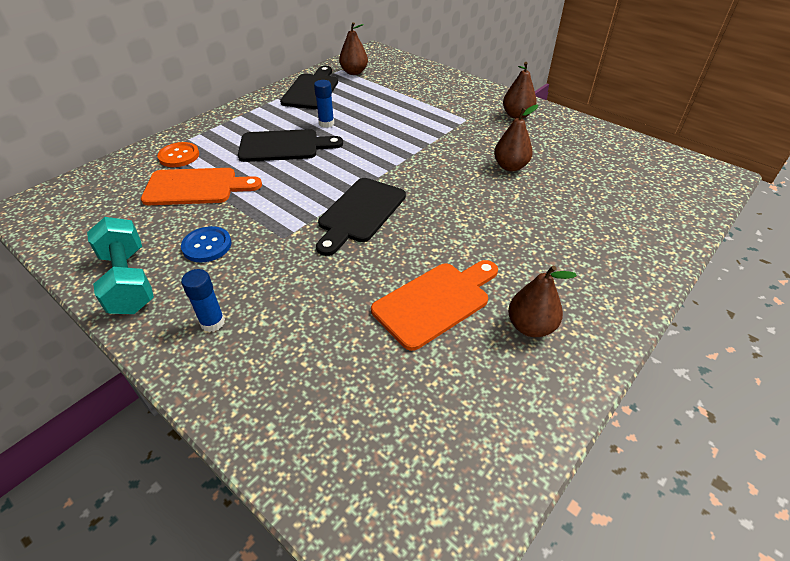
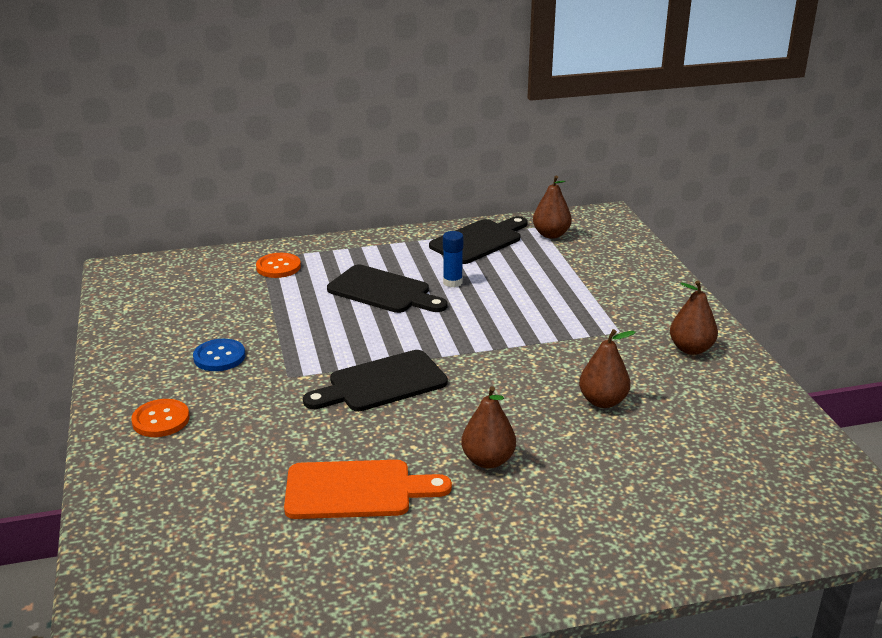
camera: 35 degrees right, 15 degrees down
turquoise dumbbell [87,217,154,314] -> none
orange cutting board [141,168,262,205] -> none
blue glue stick [181,269,225,332] -> orange button [131,399,190,437]
brown pear [508,266,577,337] -> brown pear moved to [461,386,516,469]

